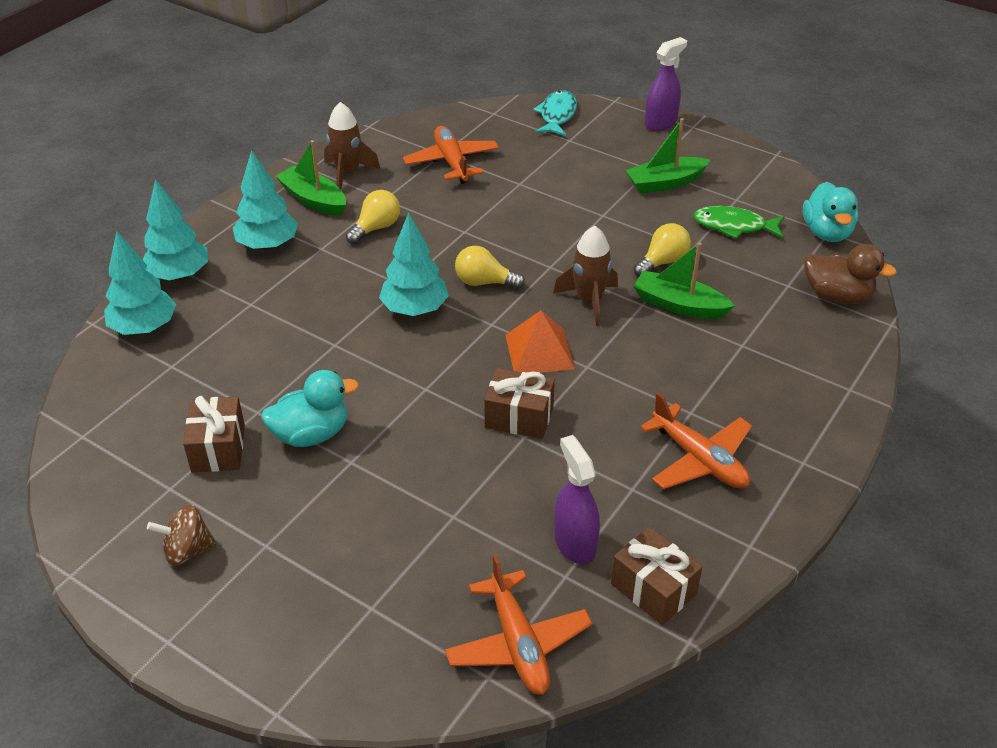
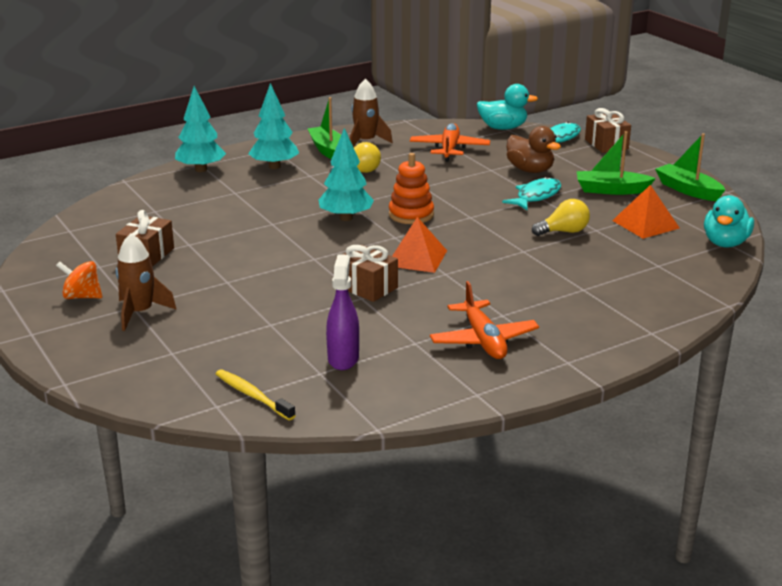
camera: 25 degrees right, 15 degrees down
turquoise tree [104,231,176,335] -> none
brown spinning top [147,504,217,566] -> orange spinning top [56,261,102,299]
turquoise duck [261,370,359,447] -> turquoise duck moved to [477,84,538,130]
orange plane [445,554,592,695] -> yellow toothbrush [216,370,296,420]
yellow light bulb [455,246,525,289] -> orange stacking toy [389,153,434,224]
brown rocket [553,226,618,326] -> brown rocket moved to [116,233,177,331]
brown gift [611,527,702,625] -> brown gift moved to [585,108,631,153]
green boat [633,242,735,319] -> green boat moved to [655,133,725,201]
purple spray bottle [645,37,687,131] -> none
green fish [693,206,785,239] -> orange pyramid [612,185,679,239]
brown duck [805,244,897,304] -> brown duck moved to [507,126,561,173]
none -> turquoise fish [502,177,561,210]

